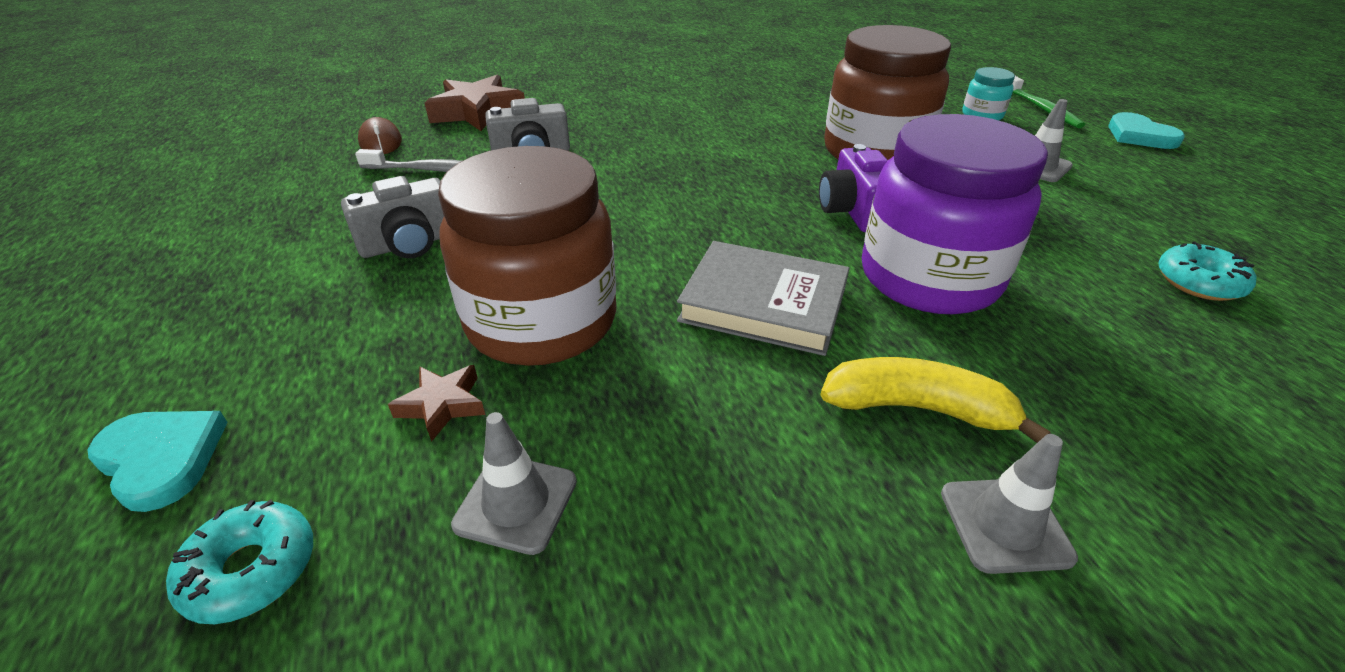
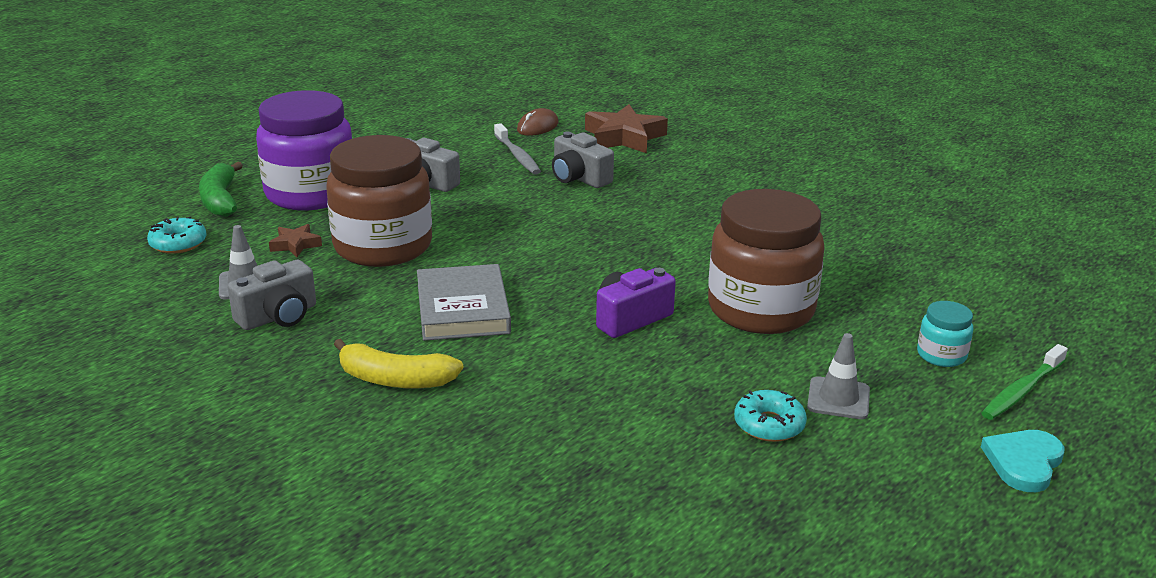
camera: 60 degrees right, 10 degrees down
turquoise heart [88,411,228,512] -> green banana [199,162,243,217]
yellow banana [820,357,1051,443] -> yellow banana turned 120 degrees clockwise [334,339,463,389]
purple jar [862,114,1048,314] -> purple jar moved to [256,90,352,211]
grey traffic cone [941,434,1078,574] -> none
turquoise donut [1158,241,1256,301] -> turquoise donut moved to [734,390,807,442]
none -> grey camera [228,260,316,330]

